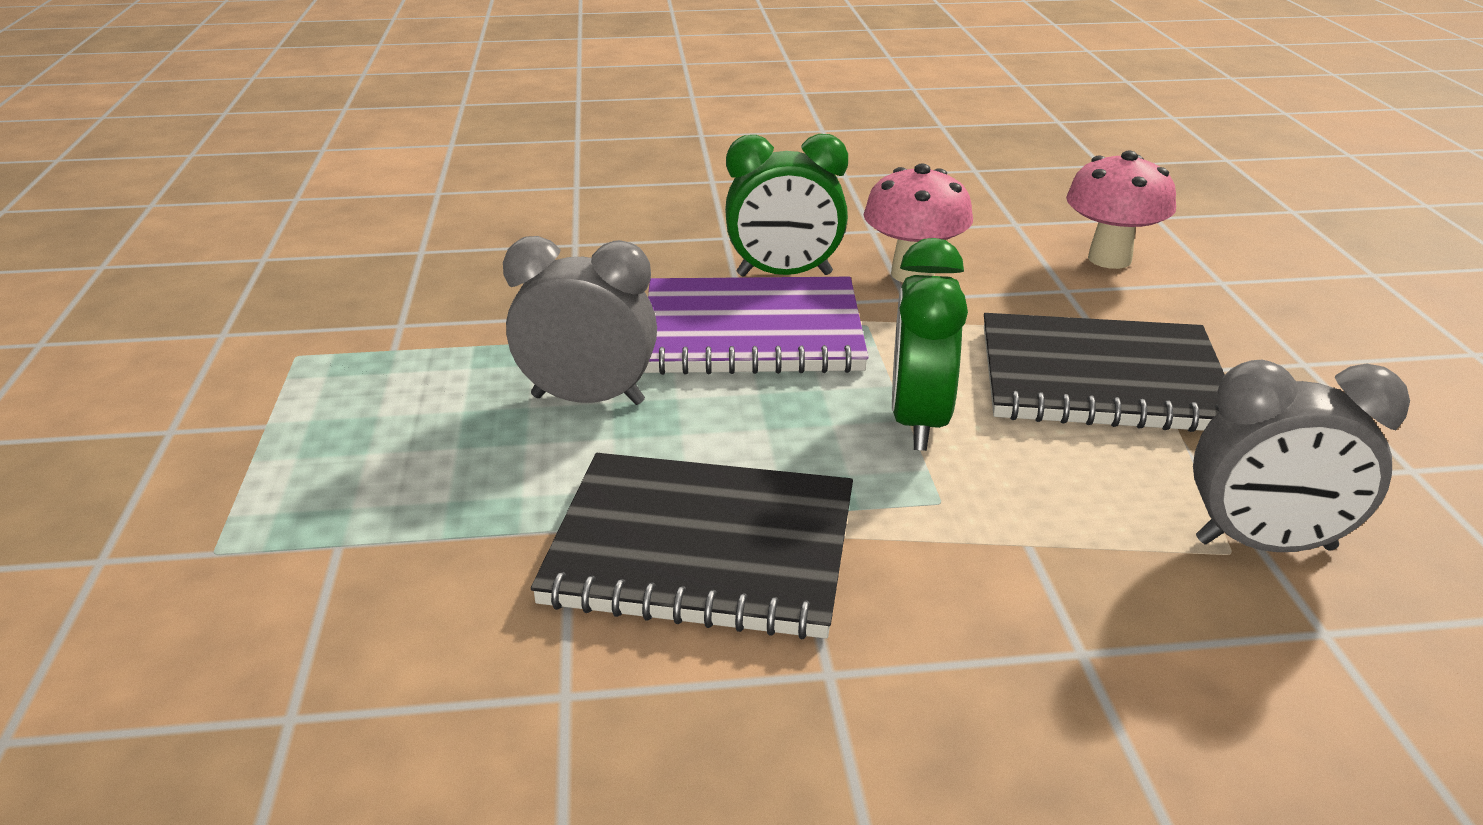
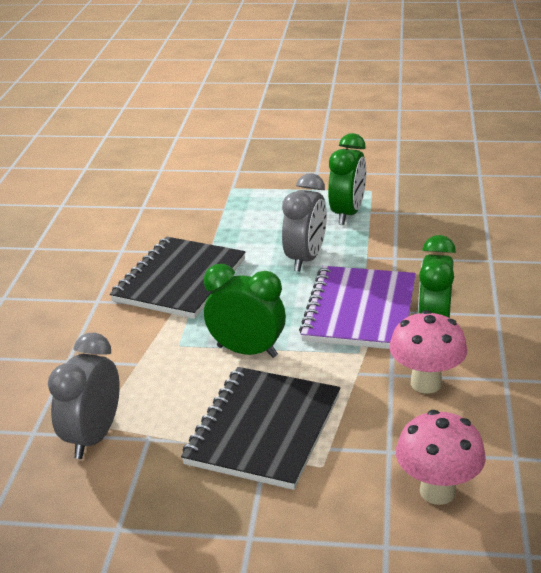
camera: 105 degrees right, 0 degrees up
none -> green clock [328,133,366,225]

